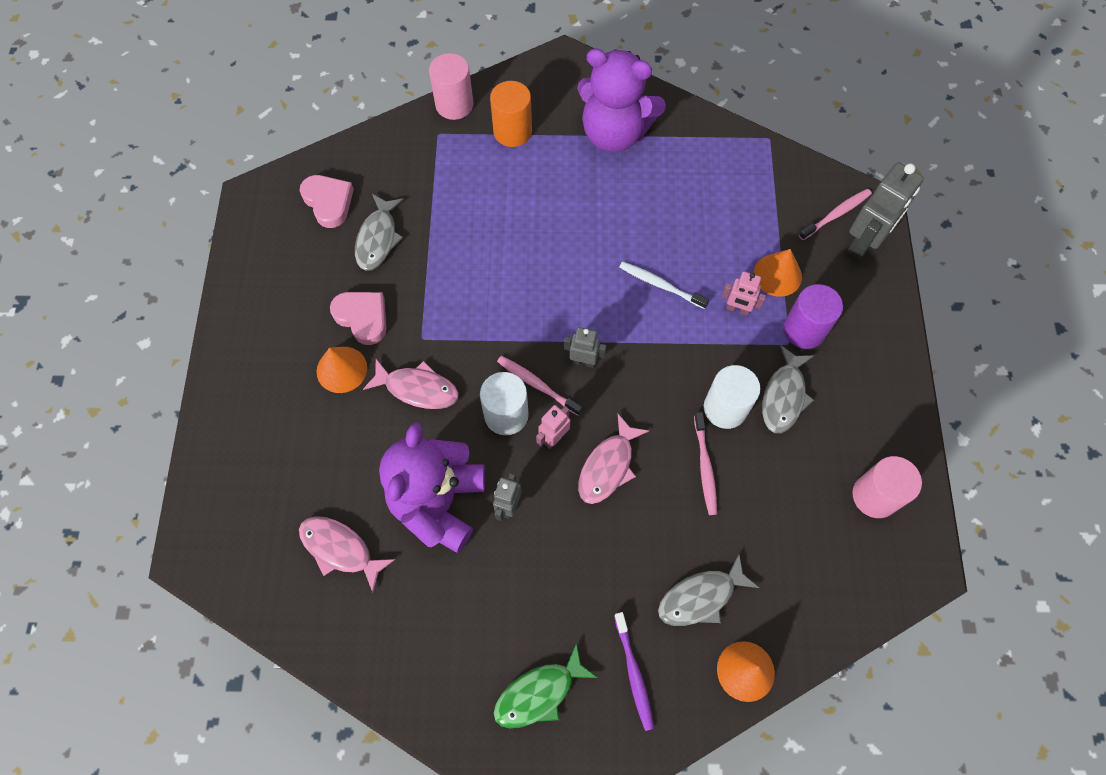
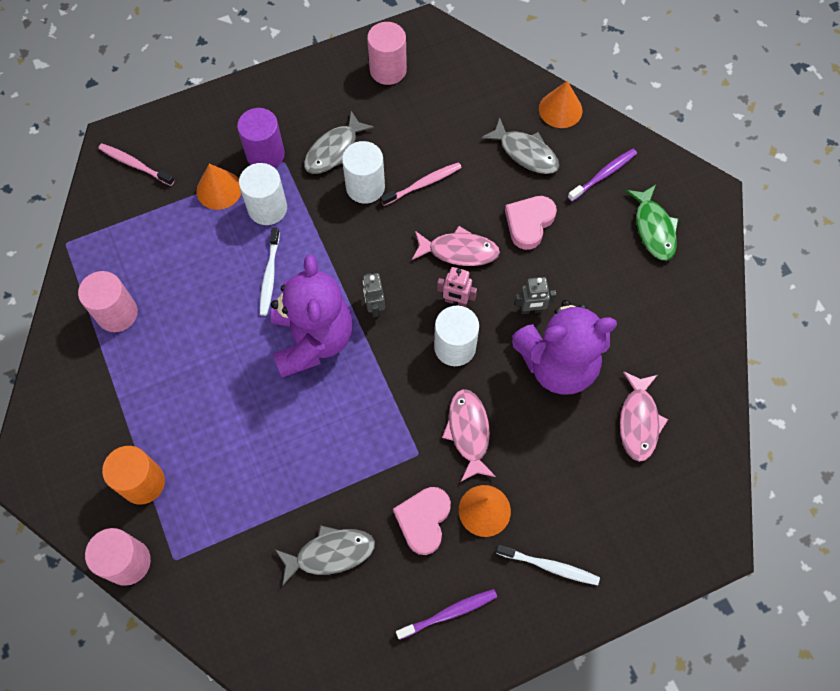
camera: 115 degrees left, 0 degrees up
pink heart [300,175,354,228] -> pink heart moved to [505,196,557,250]
green fish [494,643,598,728] -> green fish turned 45 degrees clockwise [626,185,679,261]
pink toothbrush [497,356,583,416] -> none
purple teddy bear [577,48,666,152] -> purple teddy bear moved to [271,254,353,378]
pink robot [722,271,766,316] -> white cylinder [239,163,287,225]
grey fish [762,345,814,433] -> grey fish turned 135 degrees clockwise [304,111,374,174]
grey robot [847,162,924,260] -> none
none -> pink cylinder [78,271,138,332]
none -> purple toothbrush [396,589,497,640]
none -> white toothbrush [496,544,600,585]

